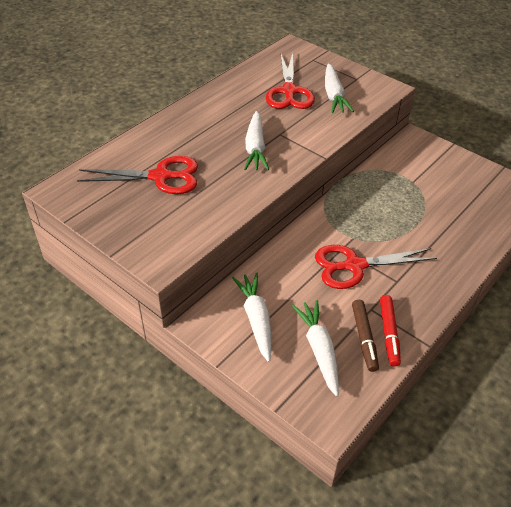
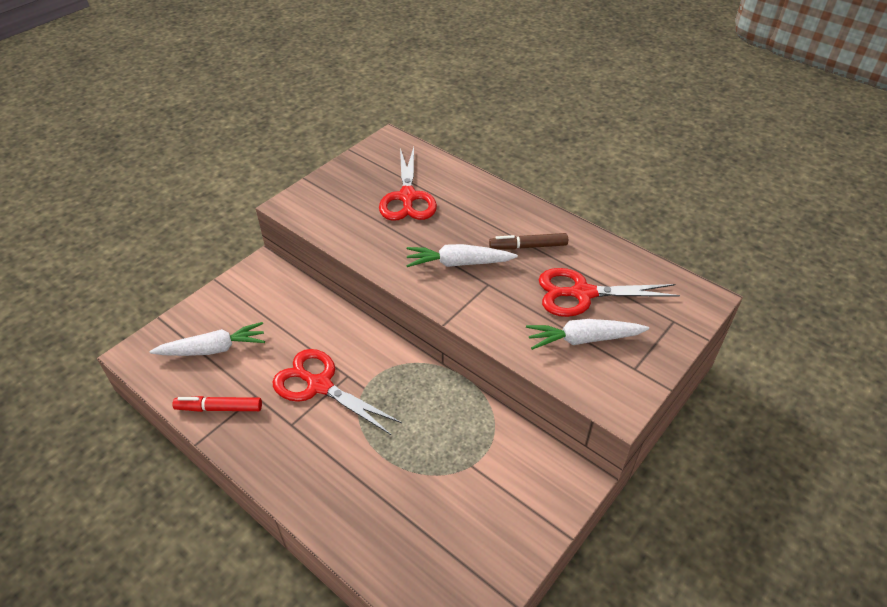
camera: 90 degrees right, 0 degrees up
white carrot [232,273,271,362] -> none
red scissors [315,245,437,289] -> red scissors turned 45 degrees counterclockwise [273,349,402,435]
brown marker [352,300,379,372] -> brown marker moved to [489,233,568,250]

